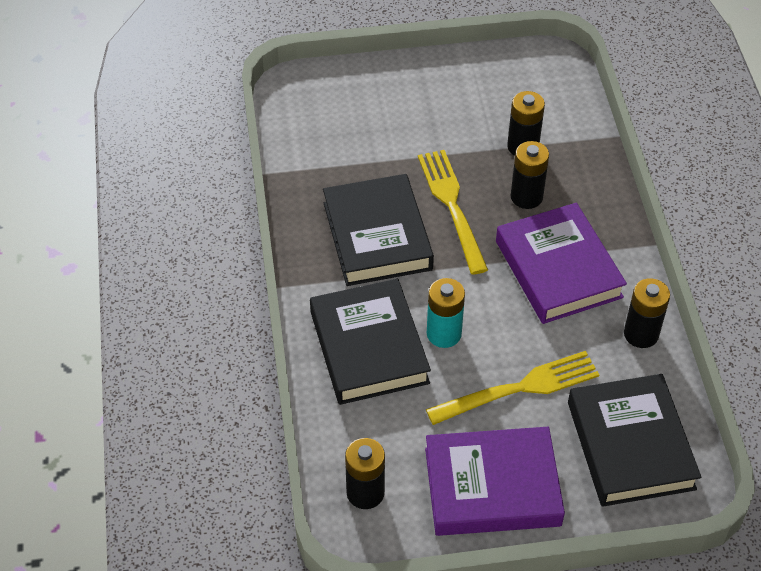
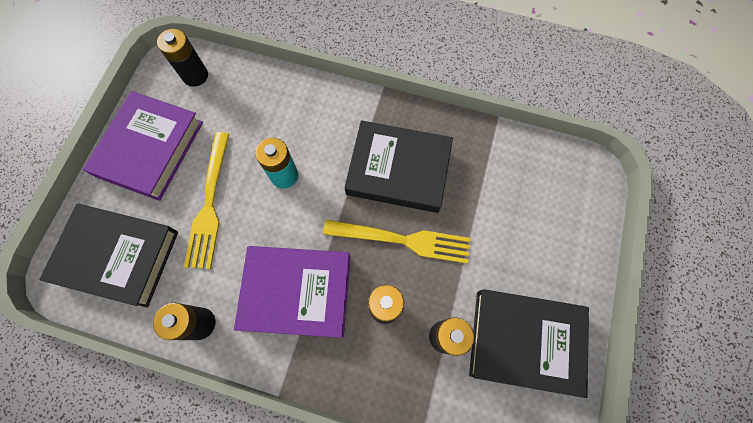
camera: 115 degrees right, 20 degrees up
black book [310,279,431,405] -> black book moved to [469,289,589,398]

